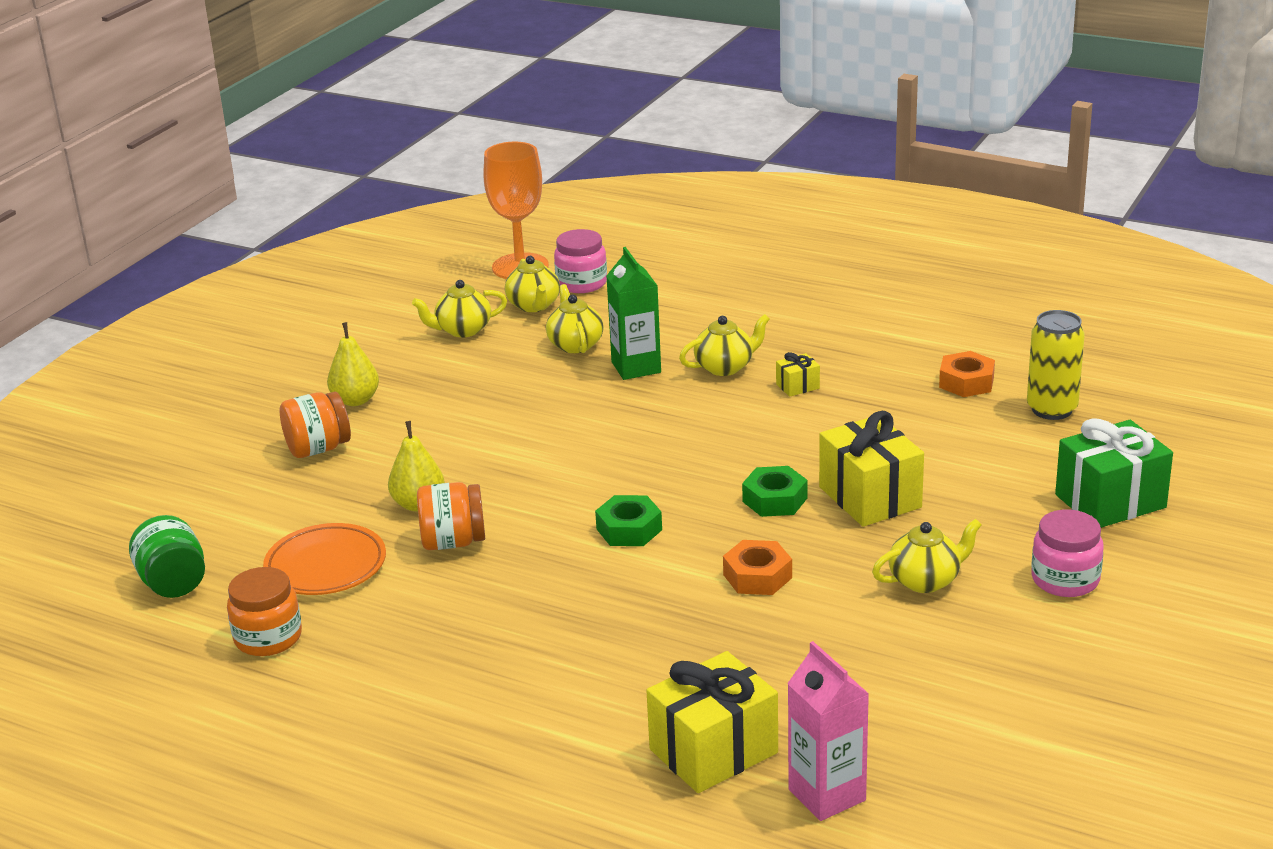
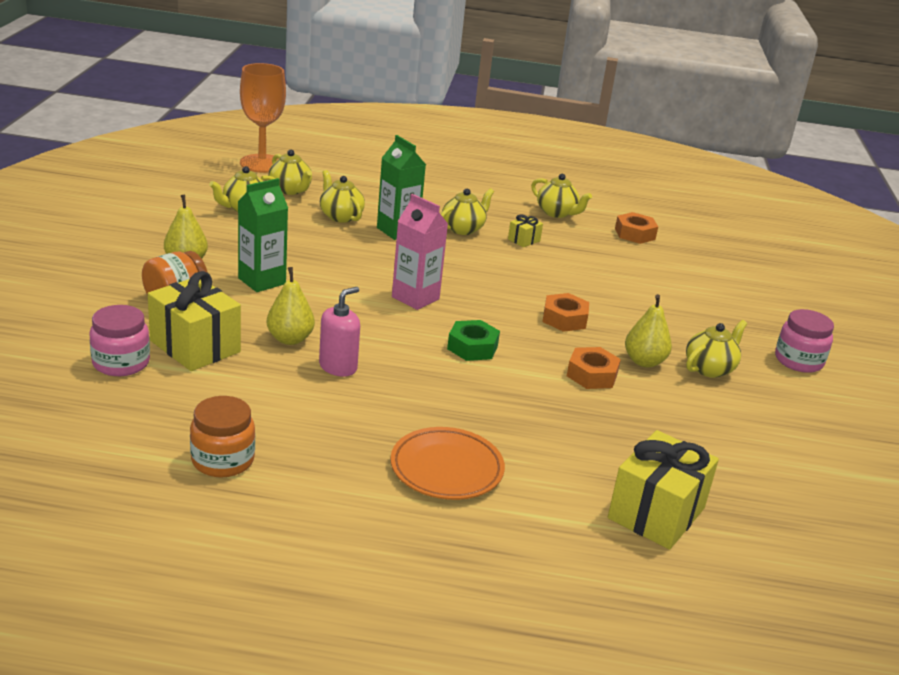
camera: 25 degrees left, 0 degrees up
green jar [129,515,205,598] -> none
orange plate [263,523,386,595] -> orange plate moved to [390,427,505,500]
orange jar [417,482,485,550] -> pink soap dispenser [319,287,360,377]
pink jar [554,229,607,293] -> pink jar moved to [89,305,150,376]
green nut [742,466,807,517] -> orange nut [542,293,589,332]
pink carton [787,641,869,821] -> pink carton moved to [392,194,448,310]
yellow gift [819,411,924,527] -> yellow gift moved to [148,271,241,371]
yellow can [1027,310,1085,420] -> none
green gift [1055,418,1173,528] -> none
none -> green carton [238,178,288,292]
none -> yellow teapot [531,174,592,218]
none -> yellow pear [625,294,672,368]

